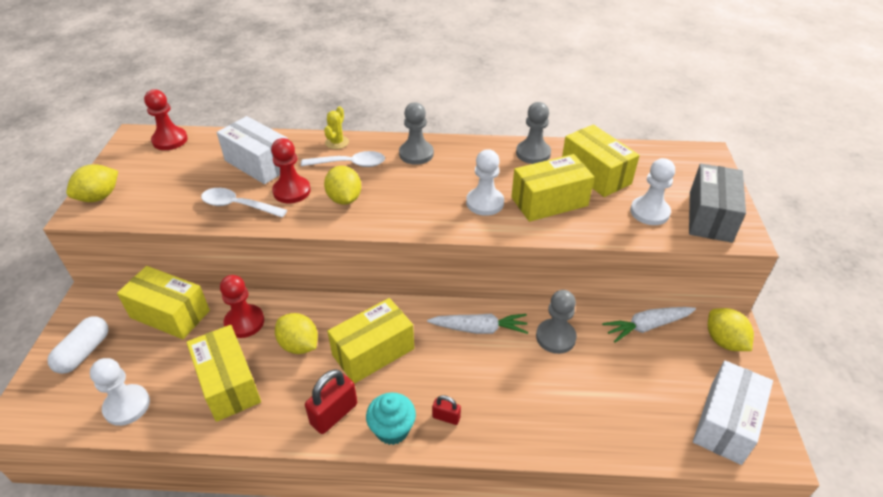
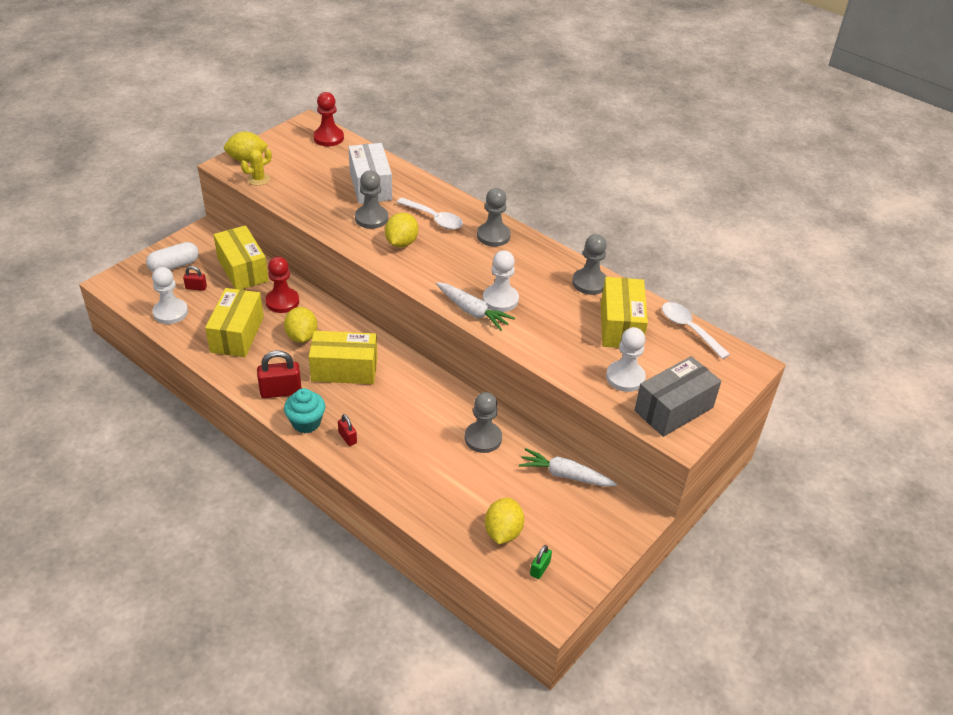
camera: 35 degrees right, 0 degrees up
white spoon [201,188,287,218] -> white spoon moved to [662,302,730,359]
red pawn [271,138,311,203] -> grey pawn [355,171,388,229]
yellow cactus [324,107,349,149] -> yellow cactus moved to [241,149,272,186]
white carrot [427,313,528,334] -> white carrot moved to [436,282,515,331]
yellow box [511,154,594,222] -> none
white box [693,361,773,465] -> green padlock [530,545,552,579]
yellow lemon [708,308,754,351] -> yellow lemon moved to [485,498,524,544]
none -> red padlock [183,266,207,291]

